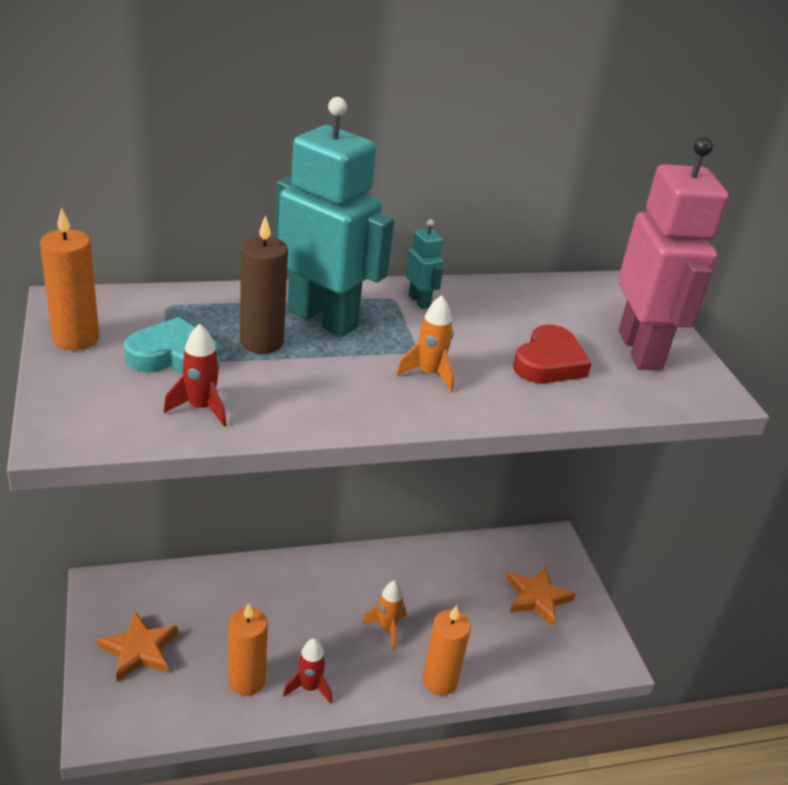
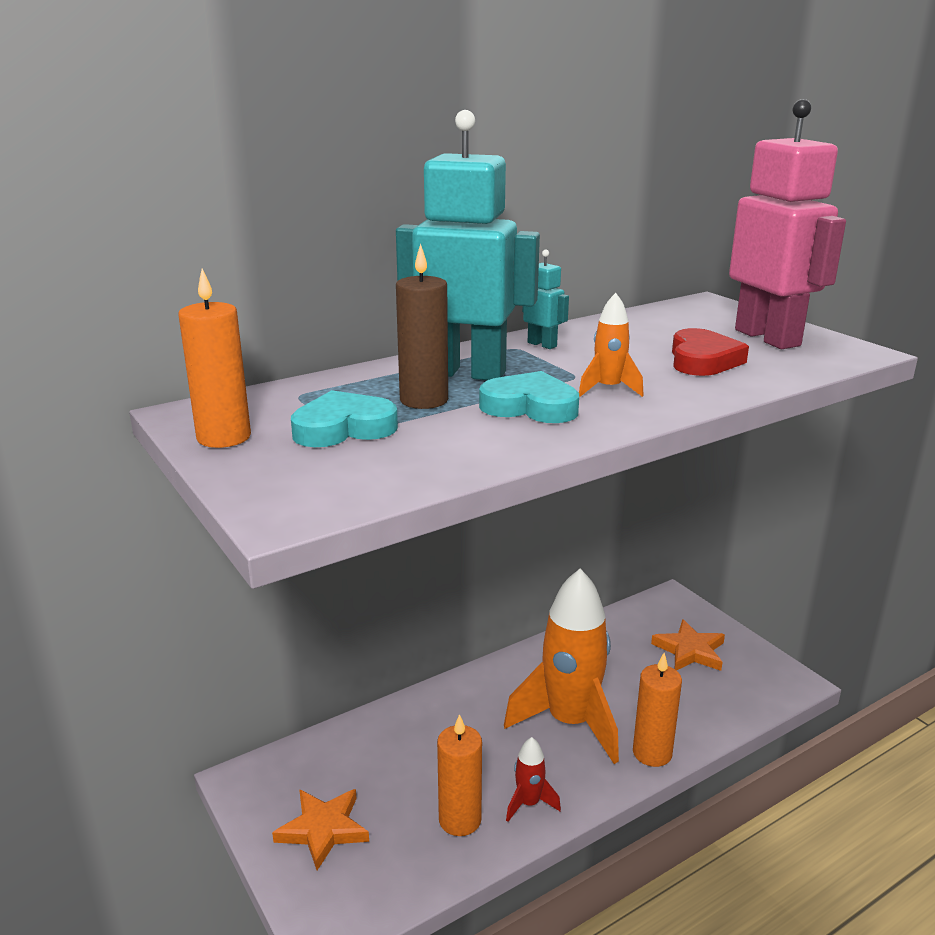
camera: 15 degrees left, 10 degrees down
red rocket [164,324,226,427] -> none
orange rocket [362,580,406,650] -> orange rocket [504,568,619,764], size x2.33
none -> turquoise heart [479,371,579,423]

